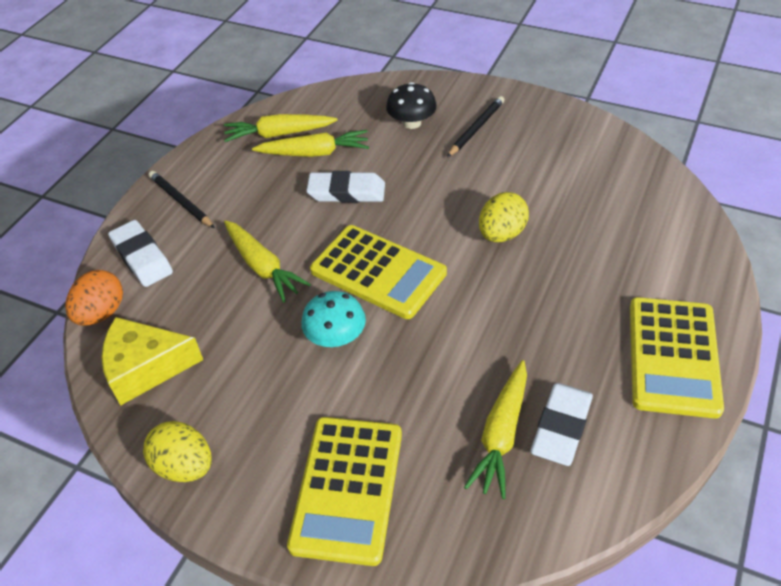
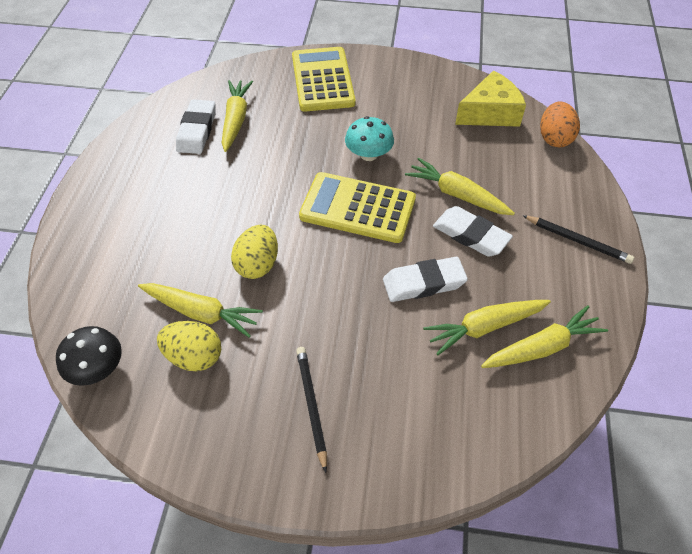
camera: 160 degrees right, 5 degrees up
white eraser [108,220,173,287] -> white eraser moved to [433,206,513,257]
yellow egg [143,421,212,482] -> yellow egg moved to [157,321,221,371]
black mushroom [386,82,437,129] -> black mushroom moved to [56,326,122,386]
black pencil [447,96,504,157] -> black pencil turned 150 degrees clockwise [296,347,327,473]
yellow calculator [630,297,724,419] -> none
none -> yellow carrot [138,283,263,338]

